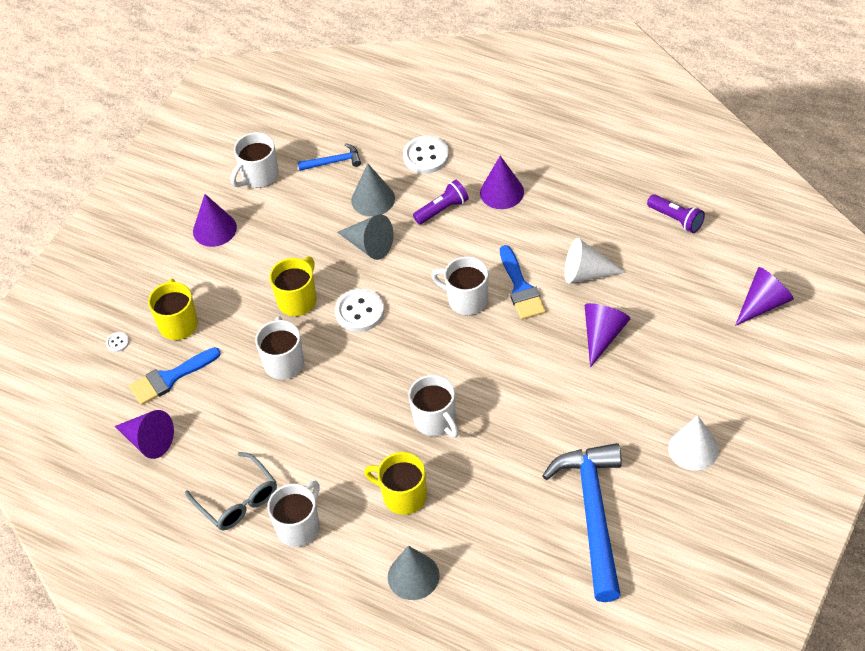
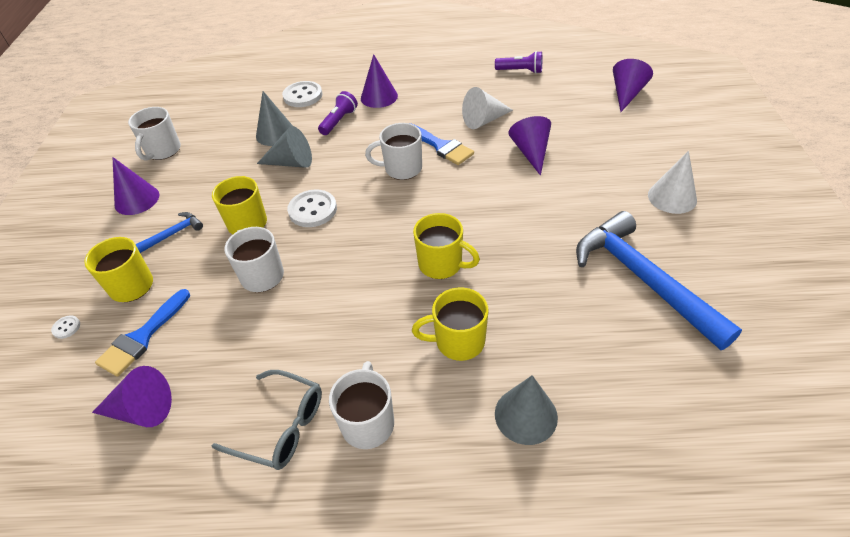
camera: 30 degrees left, 5 degrees down
blue hammer [298,143,361,171] -> blue hammer moved to [135,212,203,253]
white mug [408,375,459,438] -> yellow mug [413,213,480,279]

